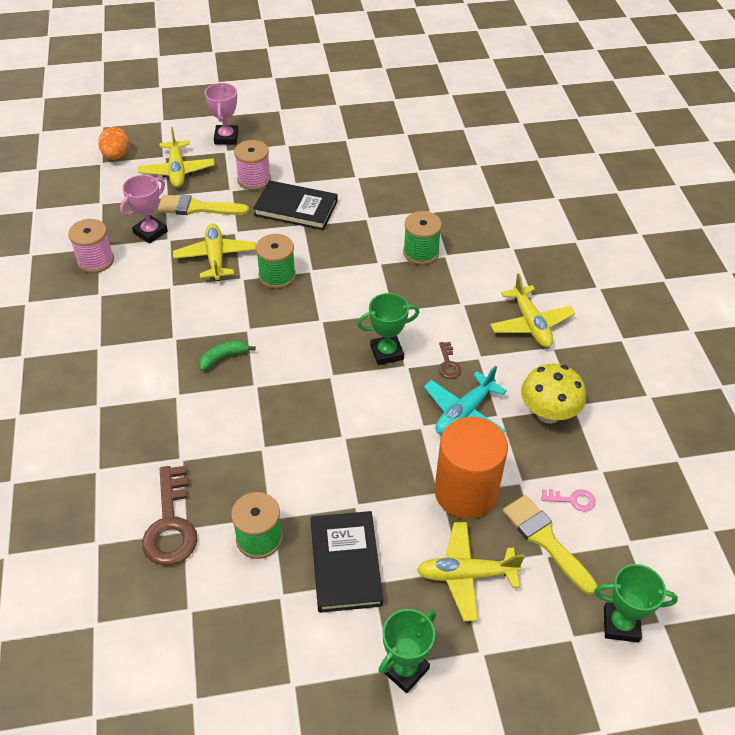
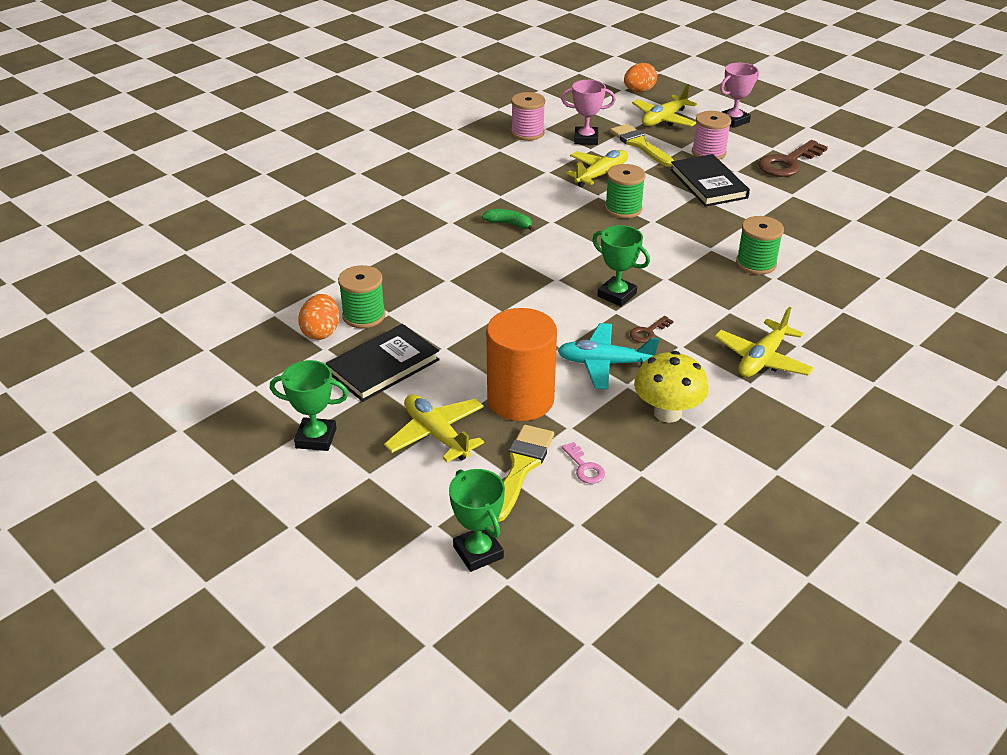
camera: 55 degrees right, 10 degrees down
brown key [142,466,198,565] -> brown key moved to [758,140,828,177]
none -> orange egg [298,294,339,340]

